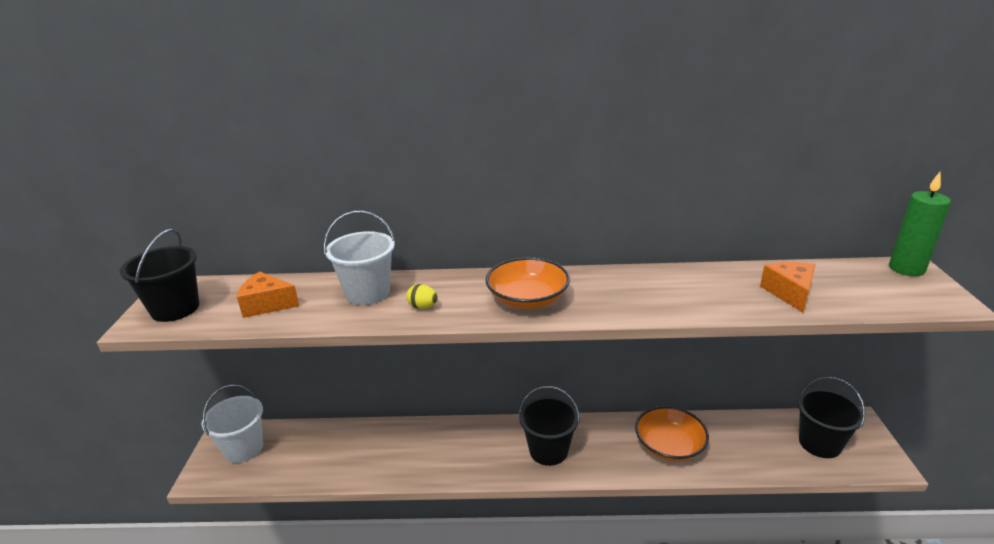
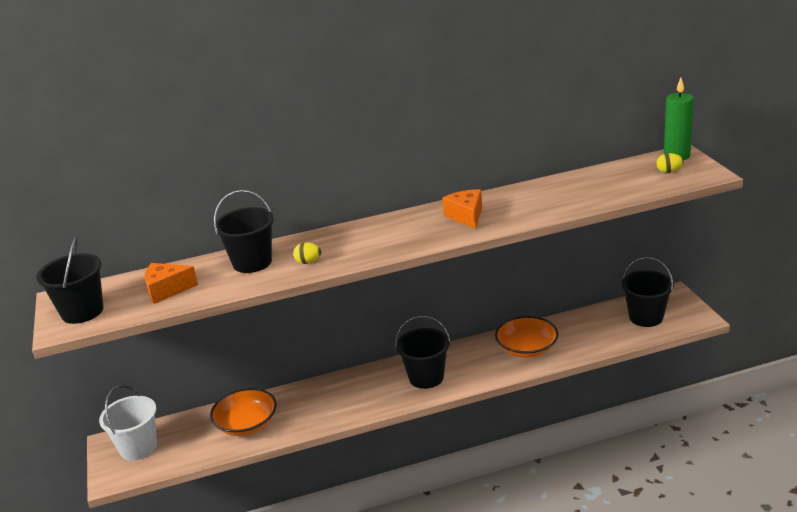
camera: 15 degrees left, 0 degrees up
white bucket [324,211,395,305] -> black bucket [214,190,274,273]
orange bowl [485,257,570,309] -> orange bowl moved to [210,388,277,436]
orange cheese [760,262,815,313] -> orange cheese moved to [442,189,482,229]
none -> yellow egg [656,153,683,173]

